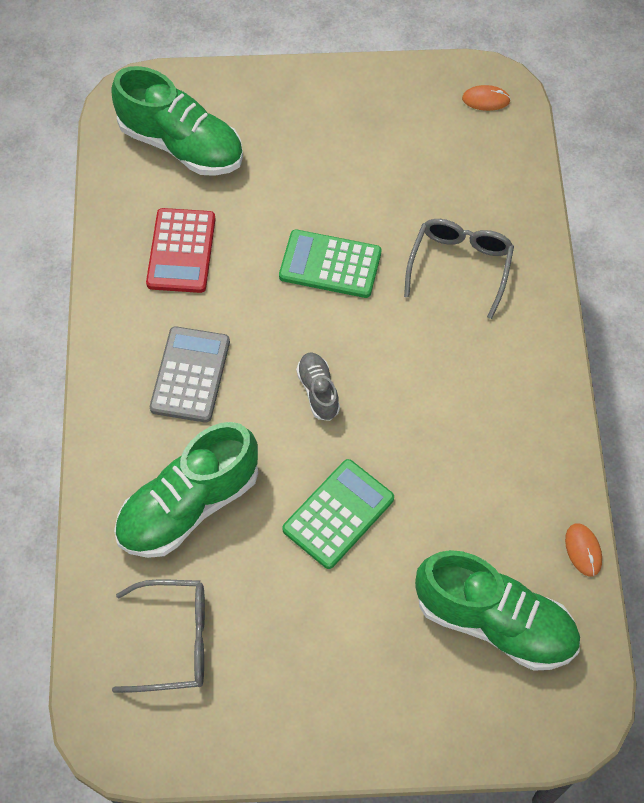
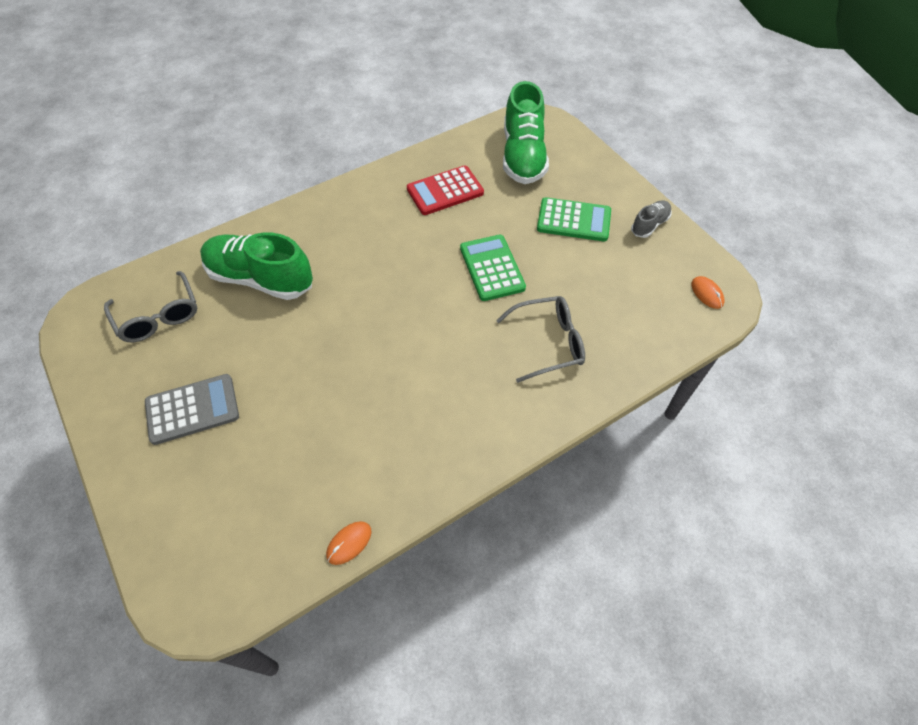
camera: 60 degrees right, 5 degrees down
grey calculator [150,326,230,423] -> grey calculator moved to [145,374,239,445]
green calculator [282,459,394,569] -> green calculator moved to [537,197,611,241]
grey shoe [296,353,340,421] -> grey shoe moved to [631,200,672,238]
green shoe [415,550,580,671] -> none

